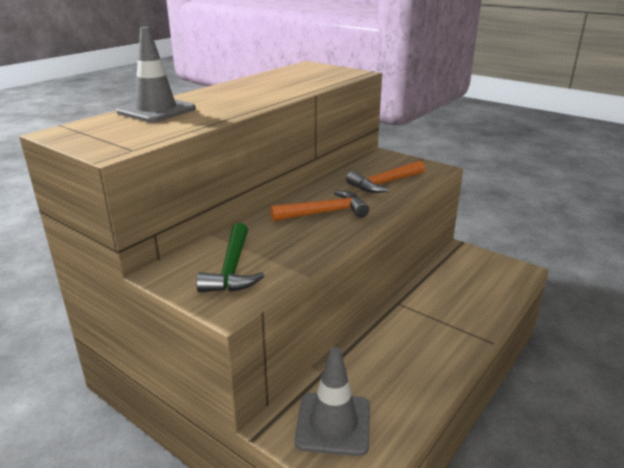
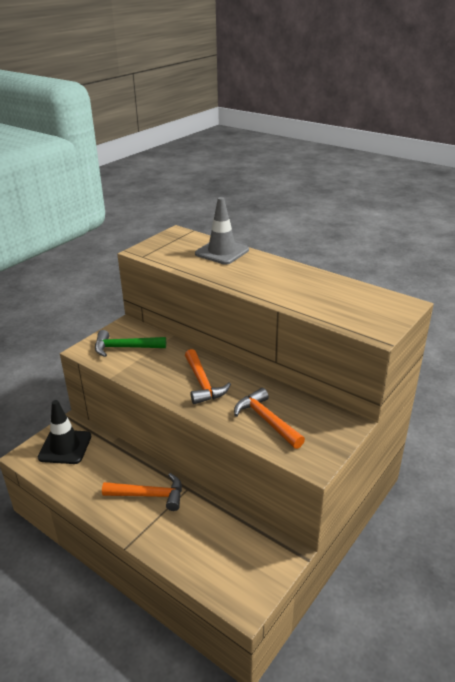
camera: 90 degrees right, 5 degrees up
grey traffic cone [295,347,370,456] -> black traffic cone [38,400,91,464]
none -> orange hammer [102,473,182,511]

